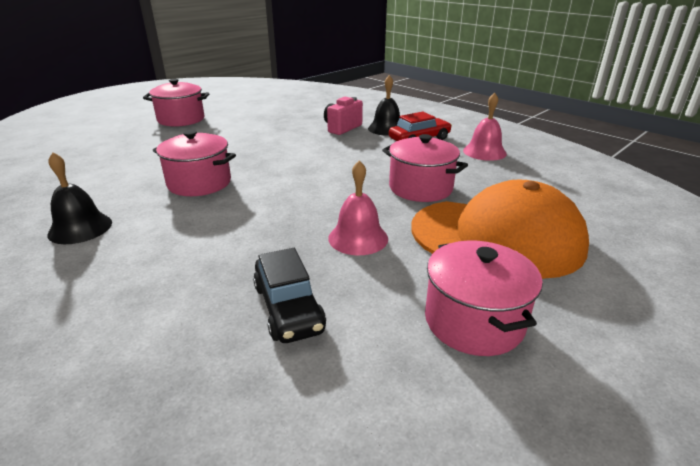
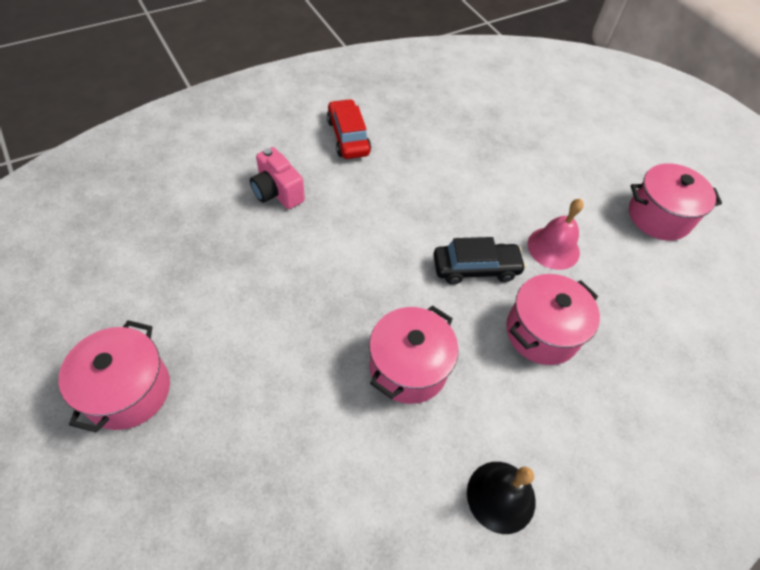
camera: 80 degrees left, 25 degrees up
black car [253,248,326,343] -> black car moved to [433,237,526,284]
black bell [368,75,400,136] -> none
pink pot [382,134,468,202] -> pink pot moved to [506,274,600,365]
orange cap [411,179,589,279] -> none
pink bell [463,93,507,161] -> none

